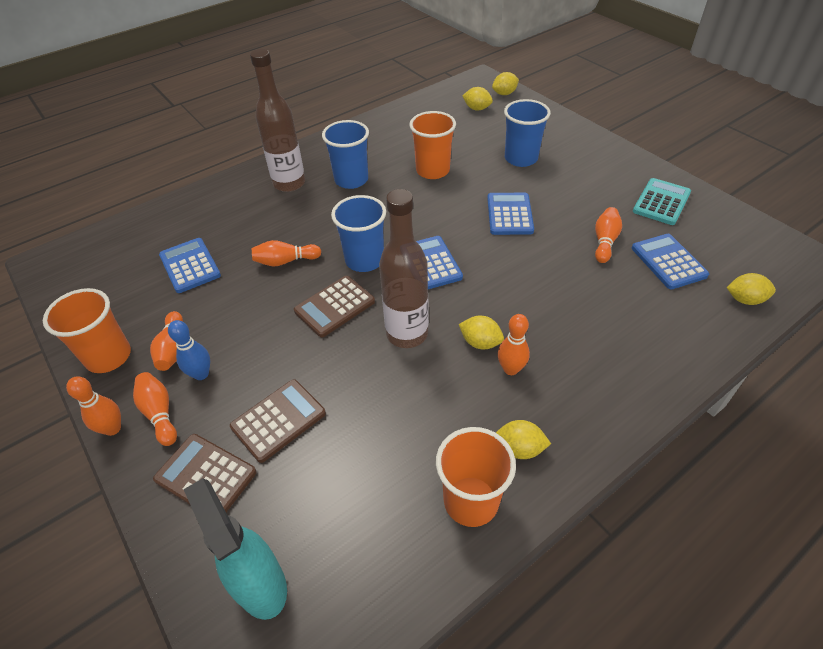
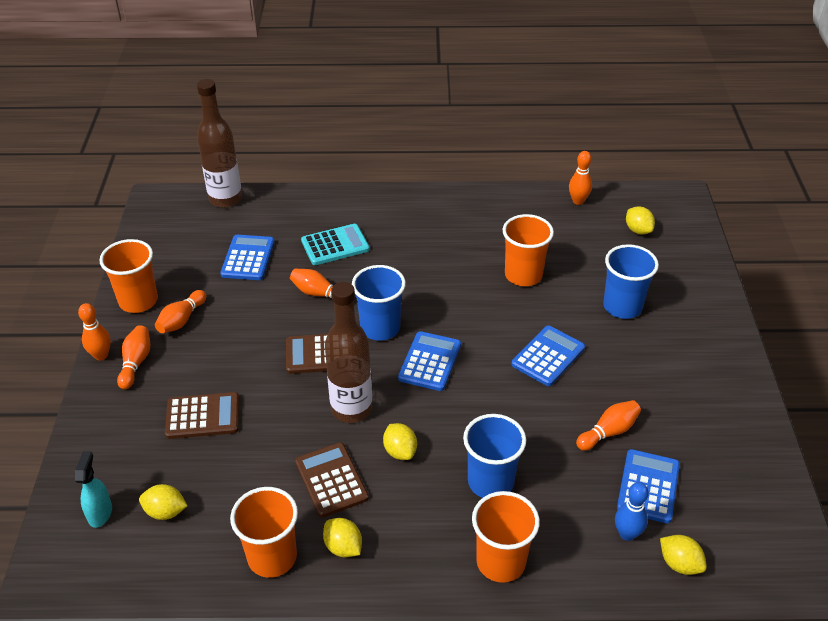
camera: 35 degrees right, 5 degrees down
brown calculator [153,434,257,512] -> brown calculator moved to [295,442,369,518]
blue bowling pin [168,320,210,380] -> blue bowling pin moved to [615,482,649,541]
turquoise spray bottle [184,478,287,620] -> turquoise spray bottle [75,451,112,528], size x0.60
brown bottle [250,49,305,192] -> brown bottle moved to [197,79,242,208]
blue cup [322,120,369,189] -> blue cup moved to [463,414,526,498]
yellow lemon [492,72,519,95] -> yellow lemon moved to [139,484,187,520]
orange bowling pin [498,314,530,375] -> orange bowling pin moved to [569,151,592,205]
turquoise calculator [633,178,691,225] -> turquoise calculator moved to [301,224,370,265]
none -> orange cup [472,491,540,583]

